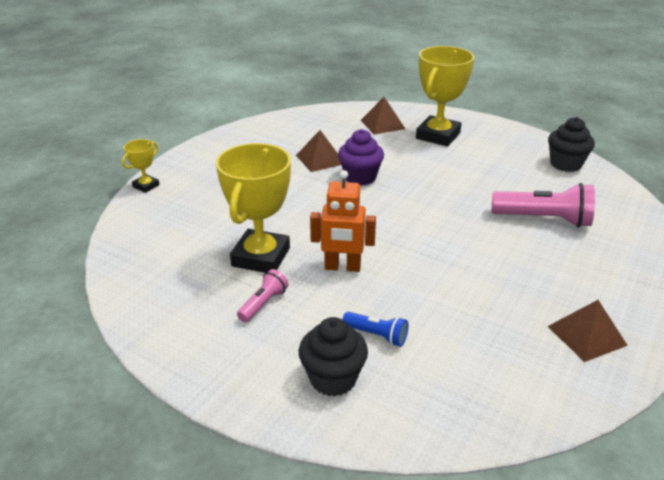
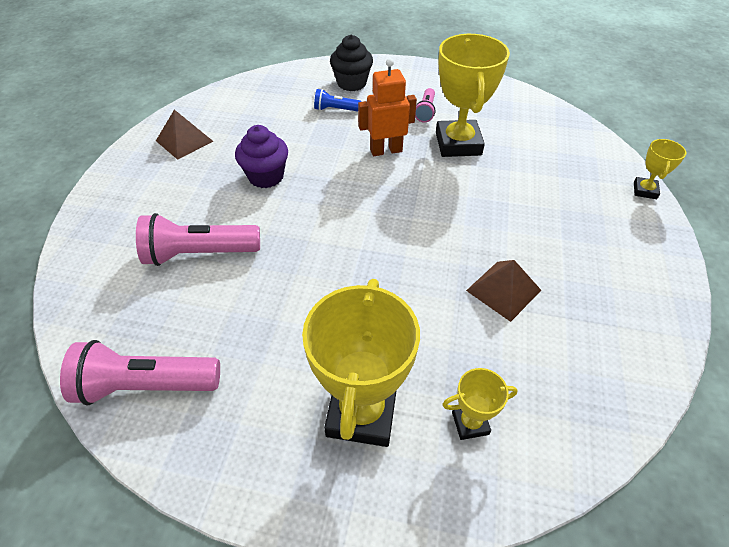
camera: 160 degrees right, 15 degrees up
purple cupcake [338,129,384,186] -> purple cupcake moved to [235,125,288,188]
brown pyramid [361,97,405,134] -> yellow trophy [442,368,518,440]
black cupcake [548,117,595,172] -> pink flashlight [60,340,220,406]

